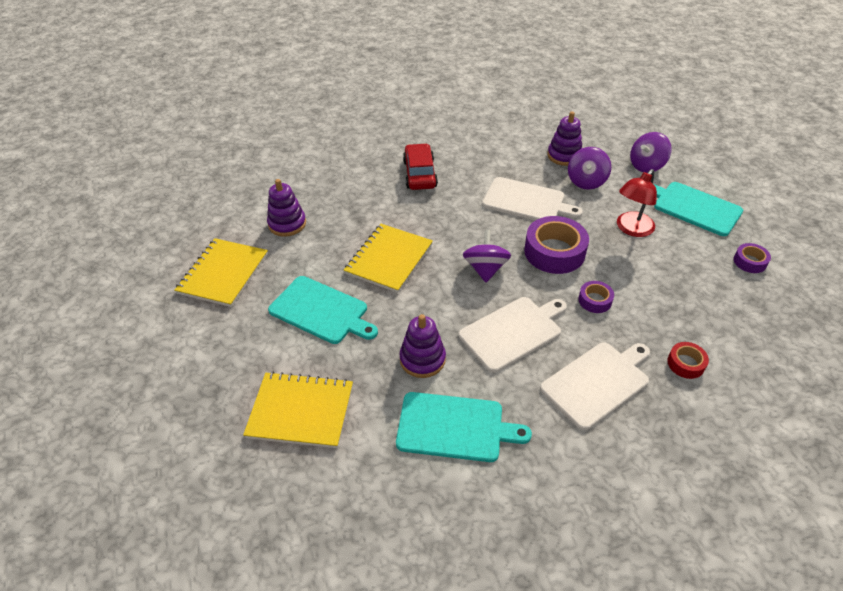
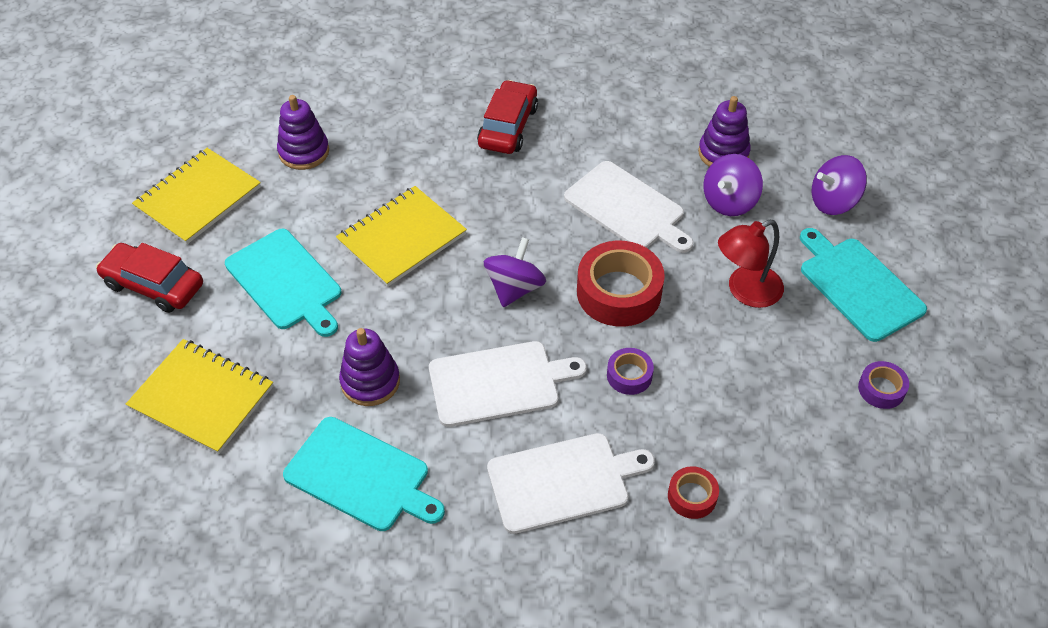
camera: 20 degrees right, 5 degrees up
purple tape [524,216,589,274] -> red tape [577,241,665,327]
none -> red car [96,243,203,313]

